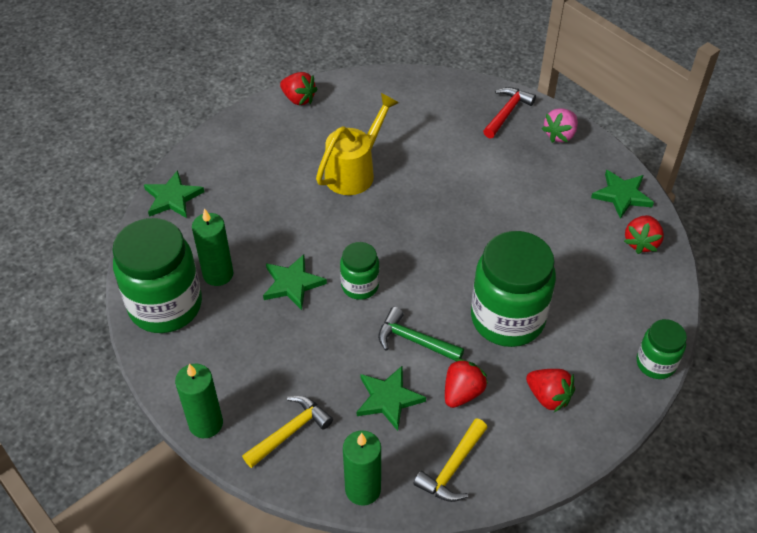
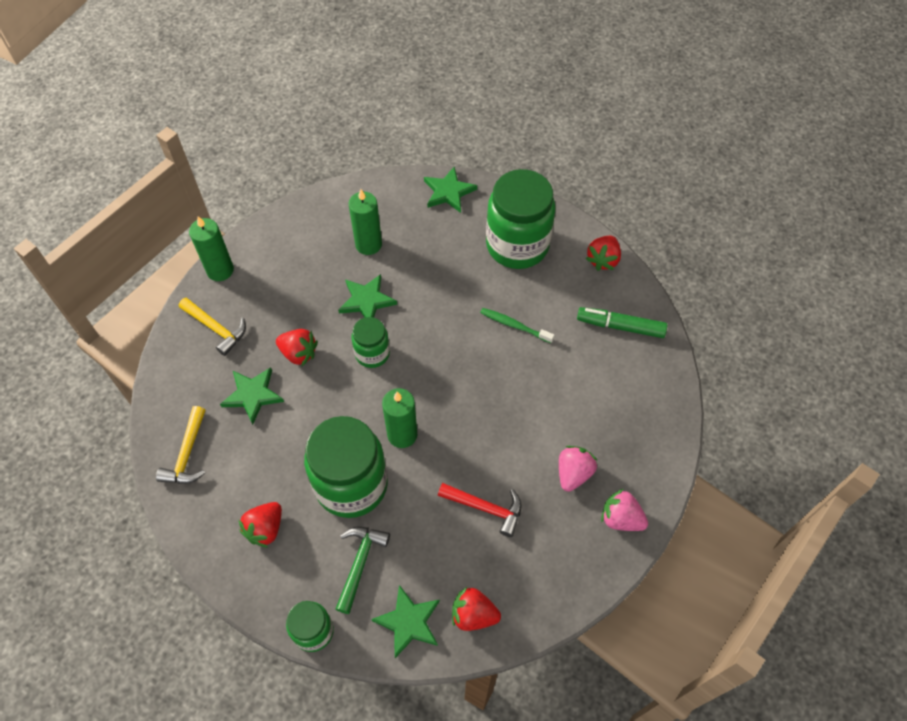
camera: 80 degrees right, 10 degrees up
green jar [112,218,202,333] -> green jar moved to [486,169,556,269]
yellow watering can [316,93,399,195] -> green toothbrush [480,308,554,343]
green candle [343,430,381,506] -> green candle moved to [382,388,417,448]
green hammer [378,307,464,361] -> green hammer moved to [336,527,390,614]
yellow hammer [413,418,488,502] -> yellow hammer turned 105 degrees counterclockwise [156,406,205,484]
red strawberry [445,358,488,408] -> red strawberry moved to [276,329,318,366]
red hammer [483,87,536,138] -> red hammer moved to [438,483,522,537]
green star [591,170,654,219] -> green star moved to [371,585,440,658]
none -> pink strawberry [559,446,598,492]
none -> green marker [577,307,667,338]

